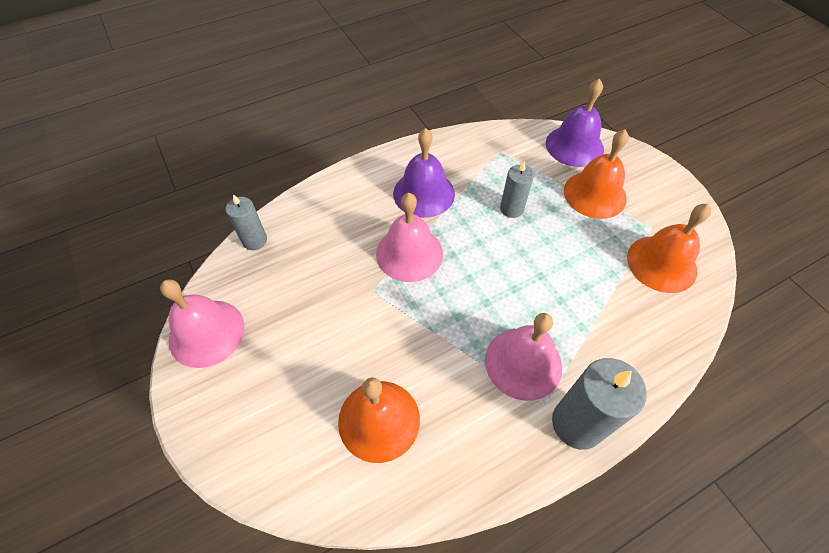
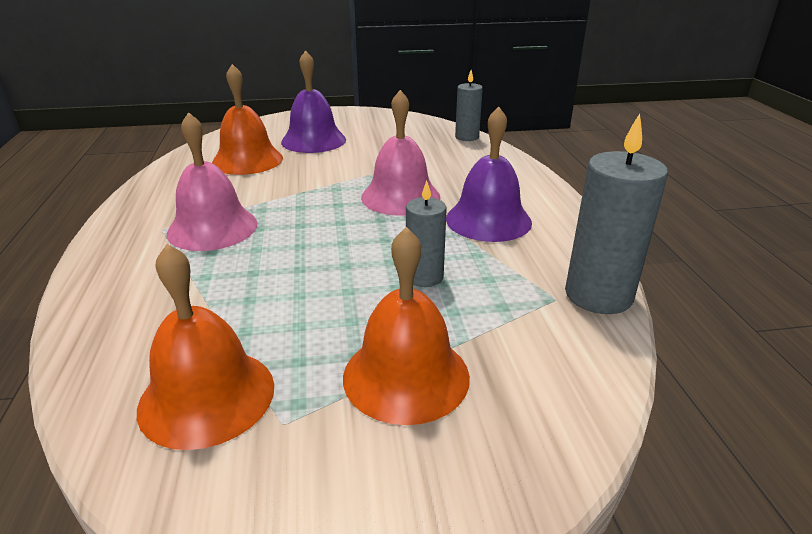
camera: 110 degrees right, 25 degrees down
pink bell [160,279,244,368] -> none
purple bell [546,79,604,167] -> purple bell moved to [281,50,346,153]
grey candle [552,358,647,450] -> grey candle moved to [565,113,668,314]

